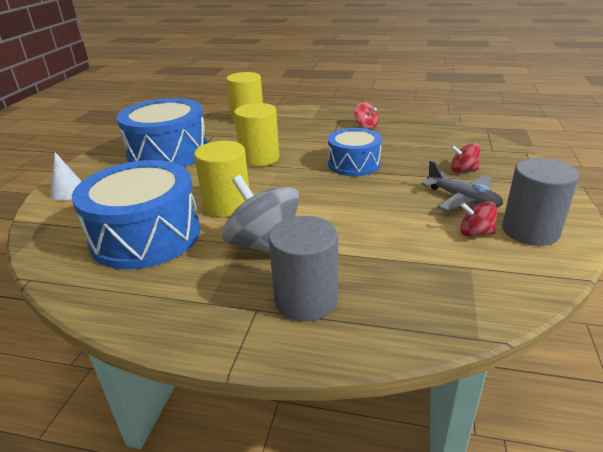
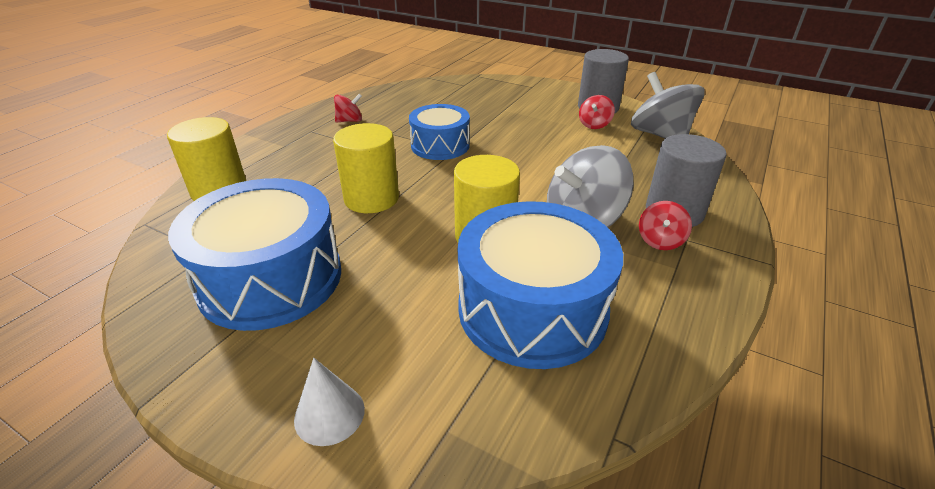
camera: 75 degrees left, 5 degrees up
grey plane [422,161,503,211] -> none
red spinning top [451,143,480,172] -> red spinning top moved to [639,201,692,250]
none -> grey spinning top [631,72,704,139]

